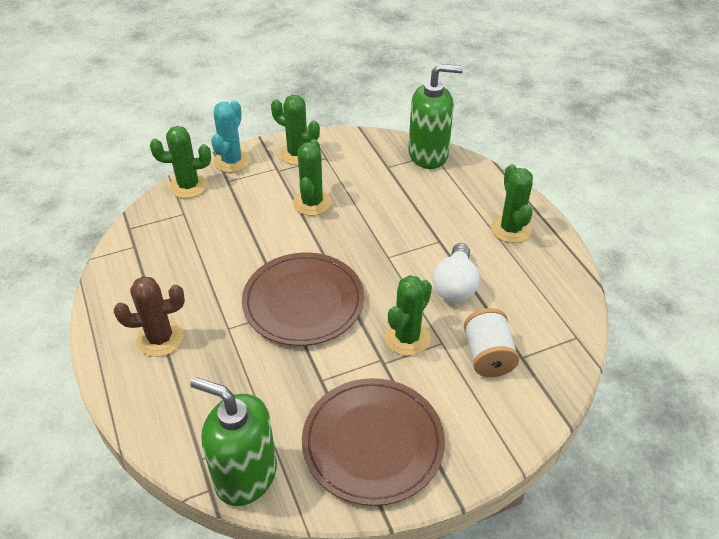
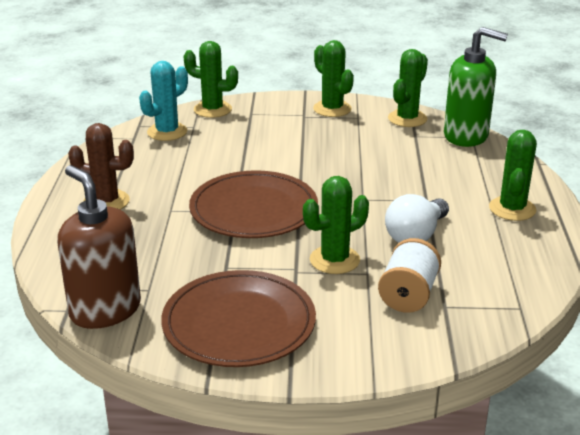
camera: 25 degrees right, 15 degrees down
green soap dispenser [190,377,277,506] -> brown soap dispenser [57,165,141,329]
turquoise cactus [211,100,250,173] -> turquoise cactus moved to [139,61,188,141]
green cactus [293,139,332,216] -> green cactus moved to [388,49,428,127]

